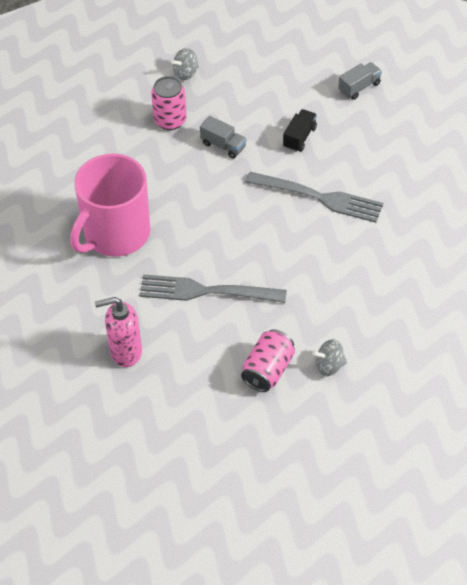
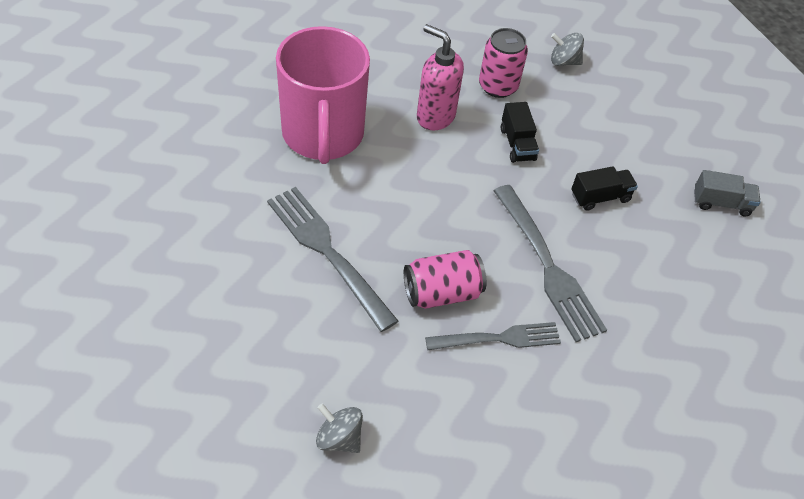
camera: 40 degrees right, 0 degrees up
pink mug [70,154,150,257] -> pink mug turned 90 degrees counterclockwise [276,26,370,164]
pink soap dispenser [95,297,142,367] -> pink soap dispenser moved to [417,24,464,130]
grey truck [200,116,247,159] -> black truck [501,102,539,163]
pink can [241,329,295,392] -> pink can moved to [404,250,486,309]
none -> grey fork [425,322,561,350]

